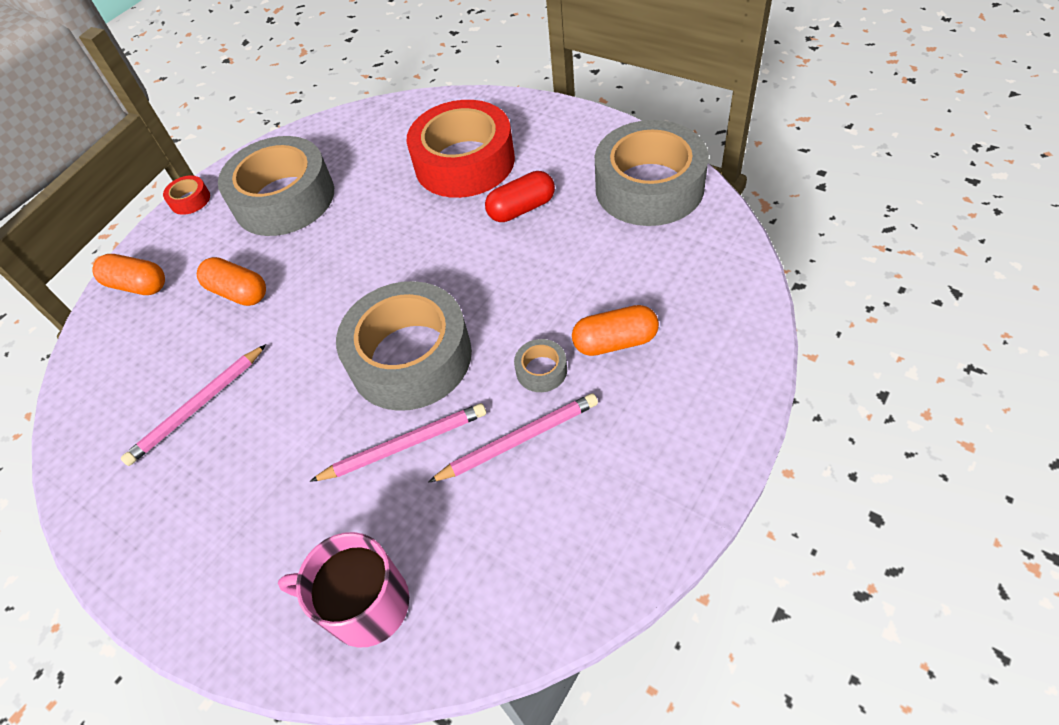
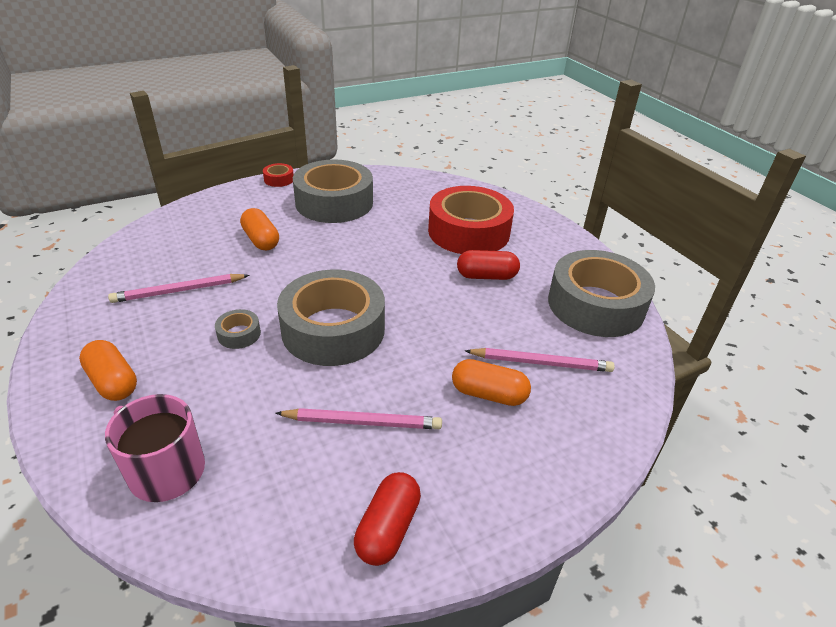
camera: 20 degrees right, 15 degrees down
orange capsule [93,254,165,295] -> orange capsule moved to [79,340,137,401]
pink pencil [310,403,486,482] -> pink pencil moved to [465,348,615,372]
grey tape [514,339,567,392] -> grey tape moved to [215,309,261,349]
none -> red capsule [354,472,421,566]

